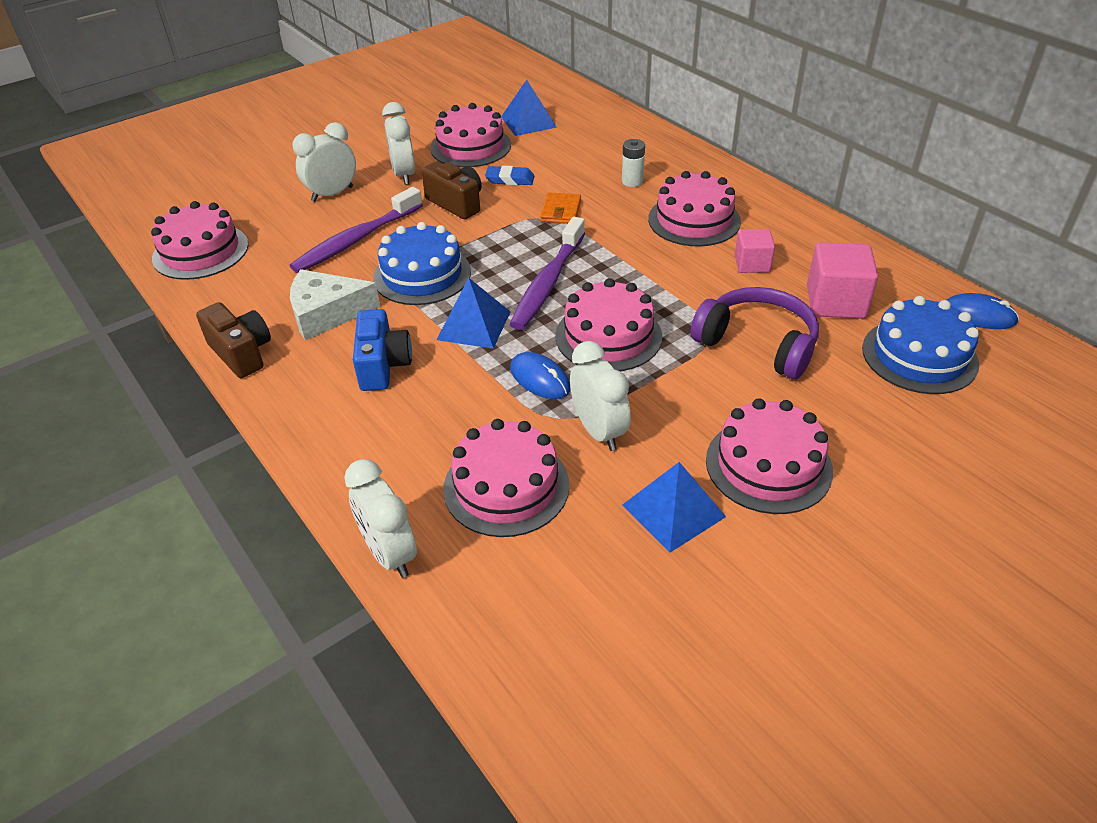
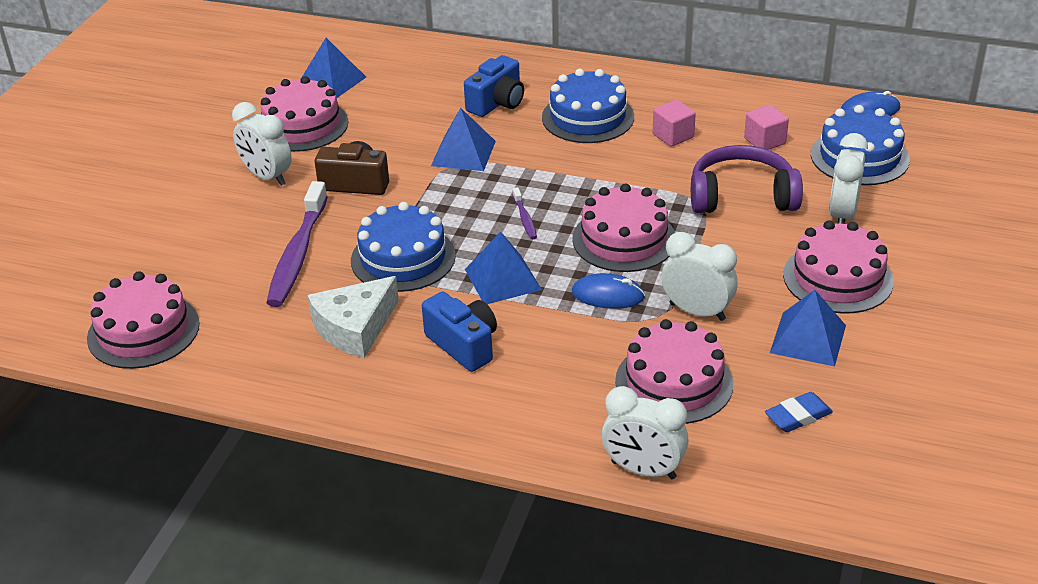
camera: 35 degrees left, 5 degrees down
brown camera [196,302,271,378] -> none
white clock [292,122,356,202] -> white clock moved to [829,133,868,224]
blue eraser [485,166,534,185] -> blue eraser moved to [765,392,833,432]
purple toothbrush [510,217,585,330] -> purple toothbrush [513,187,537,239], size x0.44
orange wallet [540,192,581,224] -> blue pyramid [431,108,496,171]
white battery [622,139,645,187] -> blue camera [464,55,524,117]
pink cake [648,171,741,246] -> blue cake [542,69,634,143]
pink cube [807,243,878,319] -> pink cube [744,105,789,150], size x0.63

